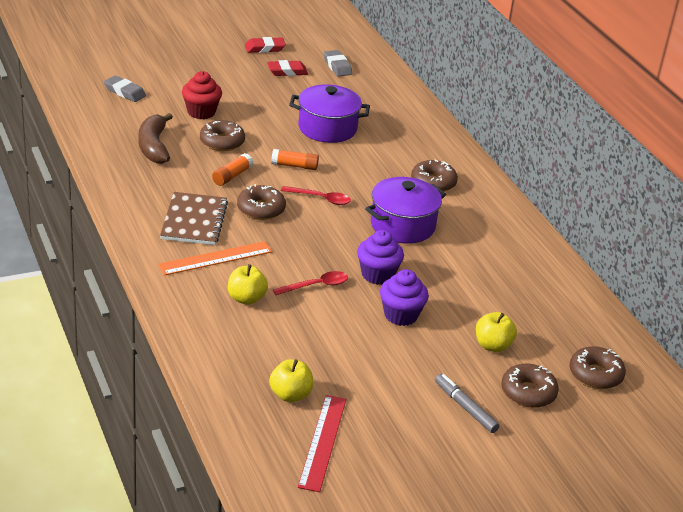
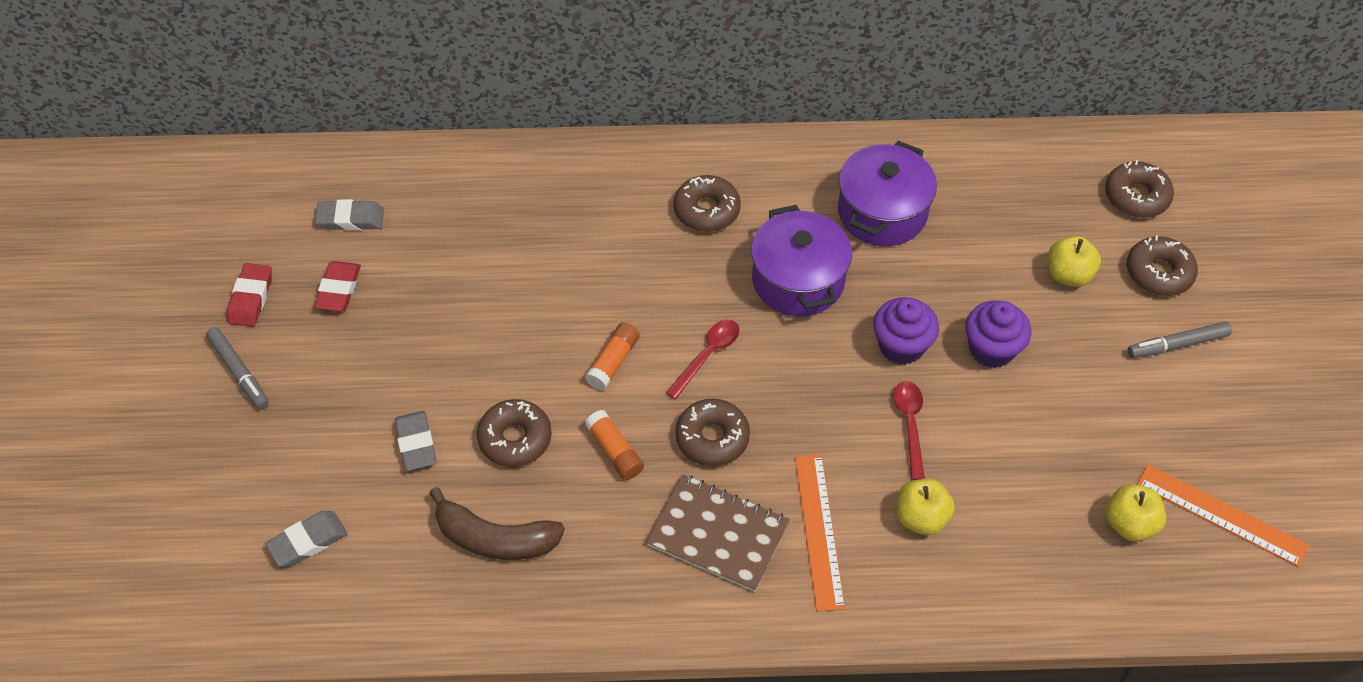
camera: 65 degrees left, 20 degrees up
red cupcake [182,71,222,119] -> grey eraser [395,411,436,471]
purple pot [289,84,370,143] -> purple pot moved to [838,141,937,246]
red ruler [298,395,346,492] -> orange ruler [1137,464,1309,567]
none -> grey marker [206,327,269,409]

